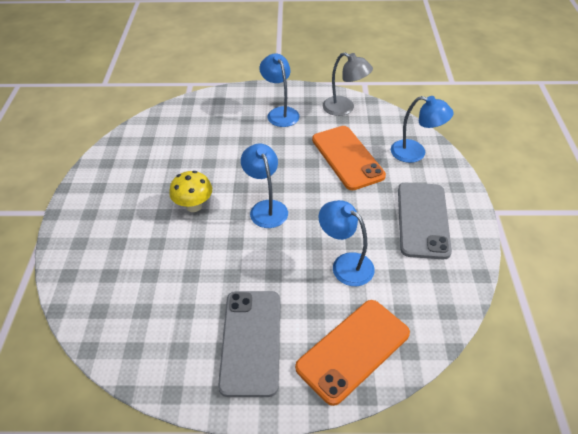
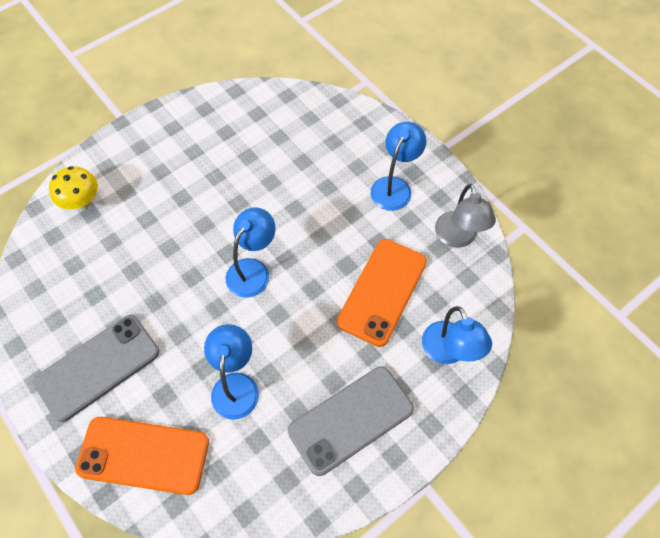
camera: 50 degrees right, 15 degrees up
yellow mushroom [169,171,212,212] -> yellow mushroom moved to [49,166,98,210]

